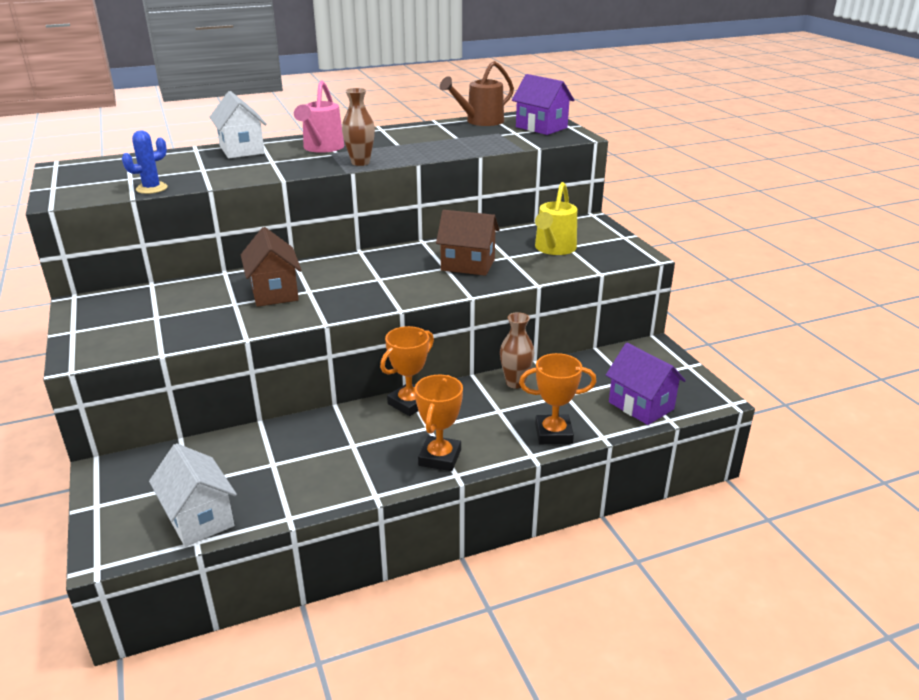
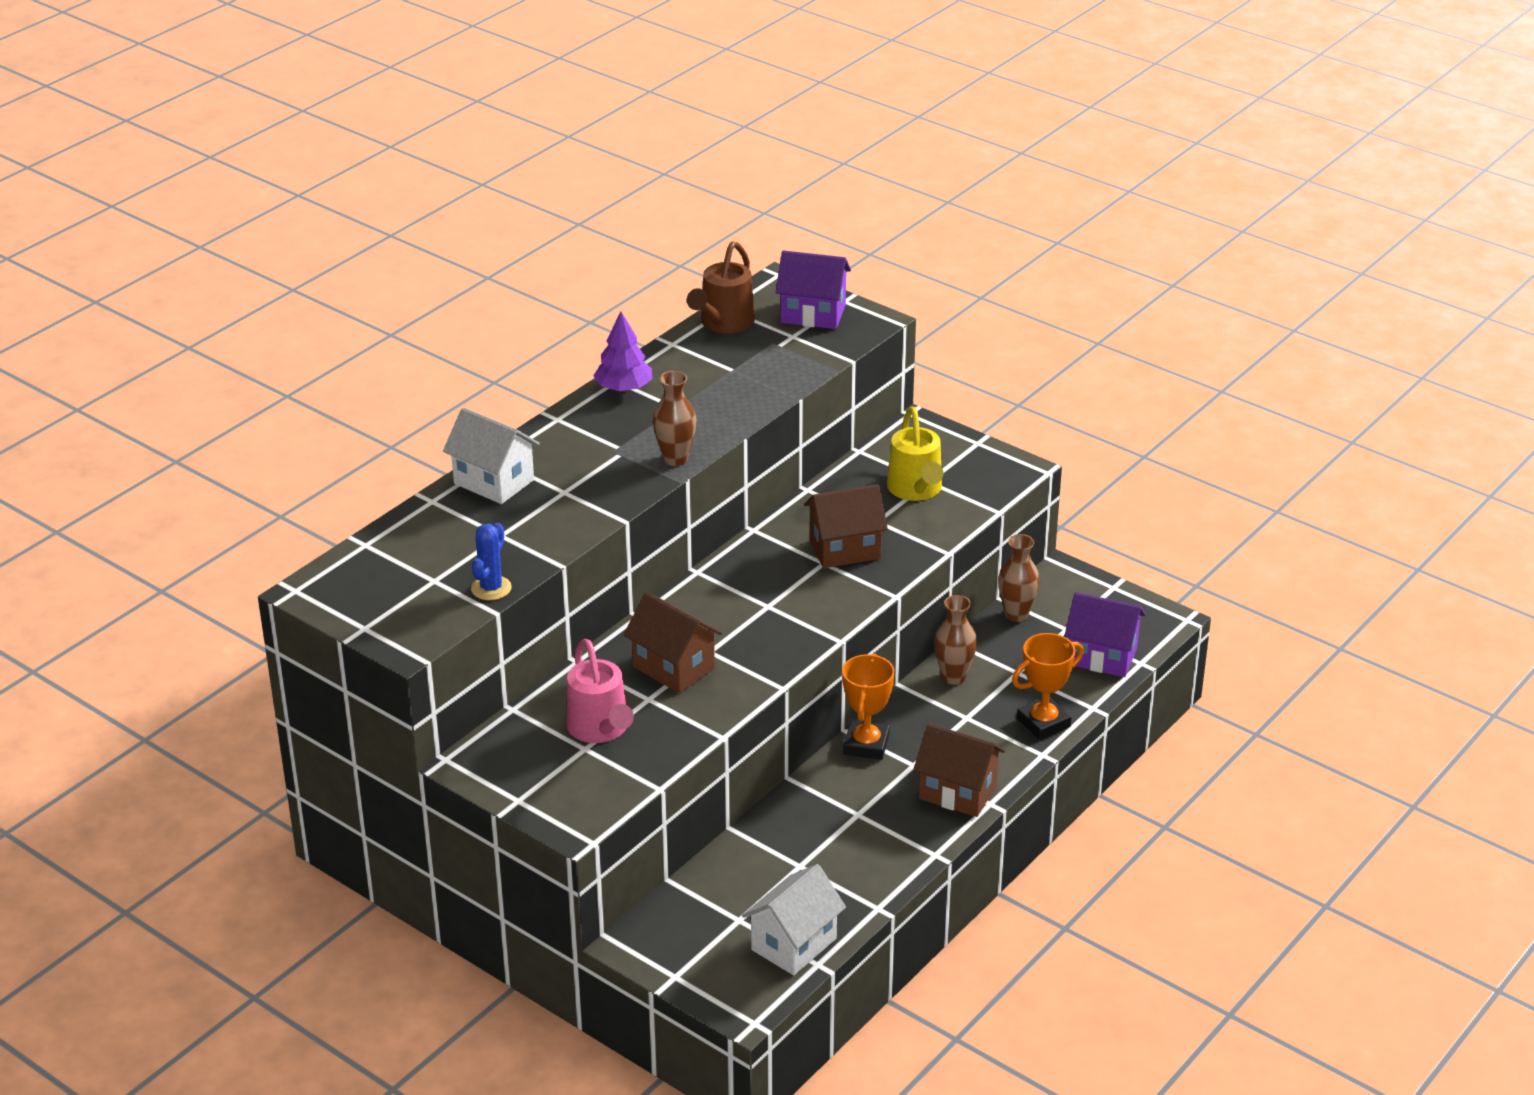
camera: 30 degrees left, 5 degrees up
white house [149,443,237,547] -> white house turned 75 degrees counterclockwise [742,864,846,975]
pink watering can [294,80,344,153] -> pink watering can moved to [566,639,634,743]
orange trophy [415,375,463,471] -> brown house [913,723,1005,817]
none -> purple tree [593,312,652,392]
none -> brown vase [998,534,1040,622]

